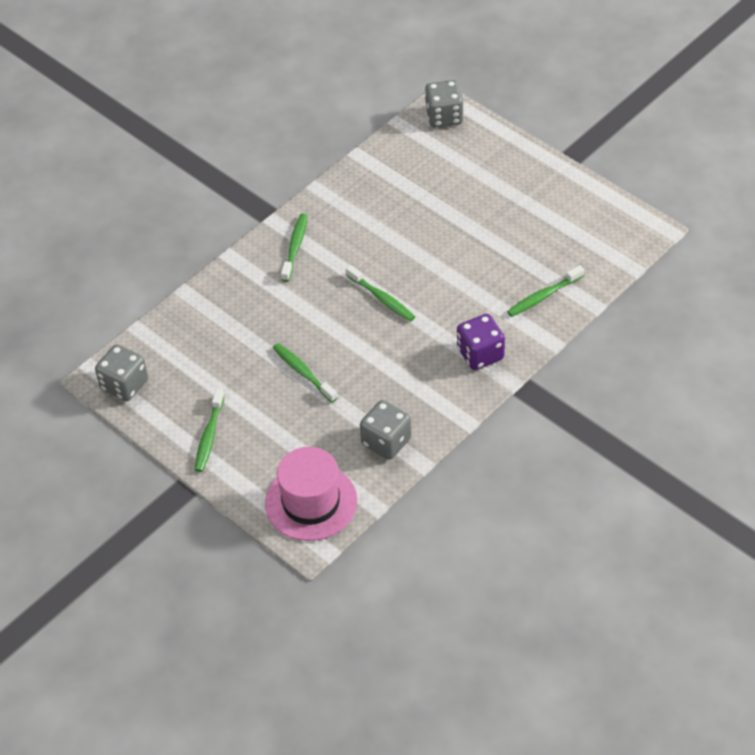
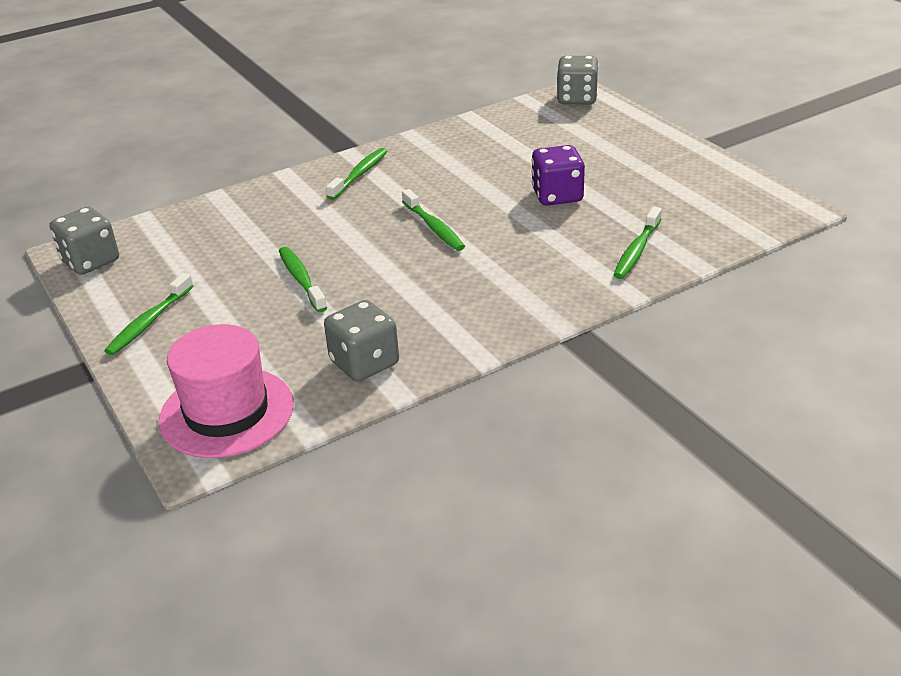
camera: 15 degrees right, 15 degrees down
purple dice [457,314,505,370] -> purple dice moved to [532,145,585,206]
green toothbrush [507,265,584,317] -> green toothbrush turned 45 degrees counterclockwise [613,207,662,279]

